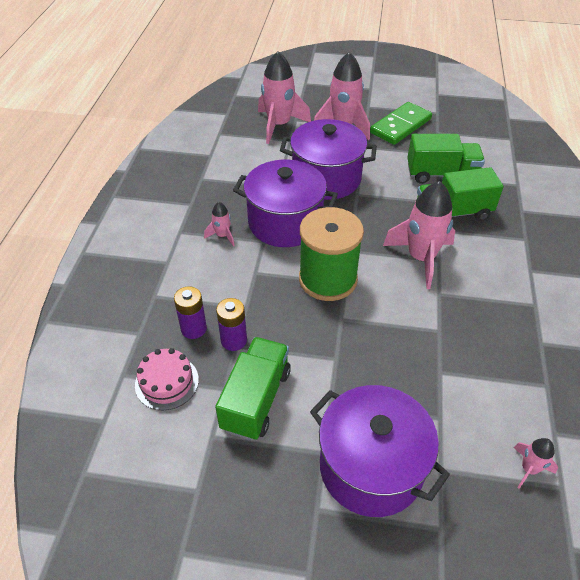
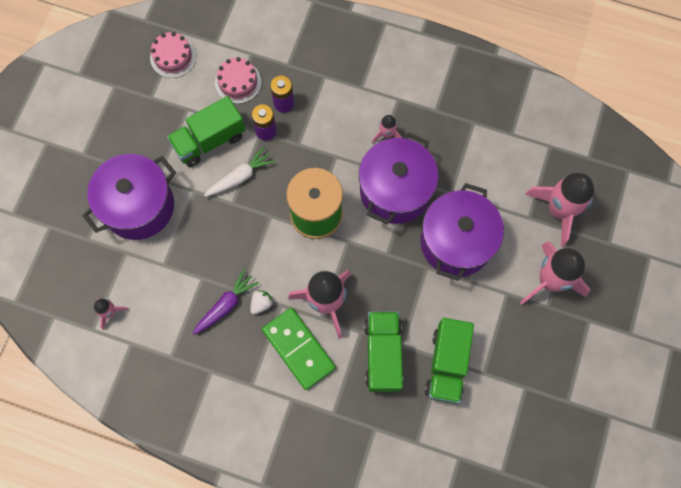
camera: 100 degrees right, 25 degrees up
green truck [215,337,291,441] -> green truck turned 120 degrees clockwise [167,96,245,167]
green domino [370,102,432,145] -> green domino moved to [262,308,336,390]
none -> pink cake [150,32,196,78]
none -> purple carrot [193,269,259,335]
none -> white carrot [204,147,275,197]
none -> white strawberry [250,290,273,315]

